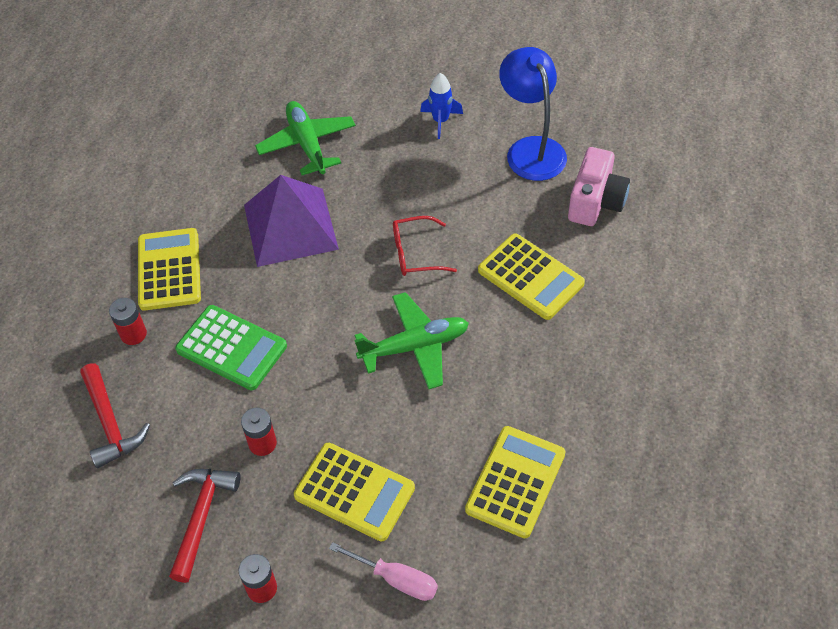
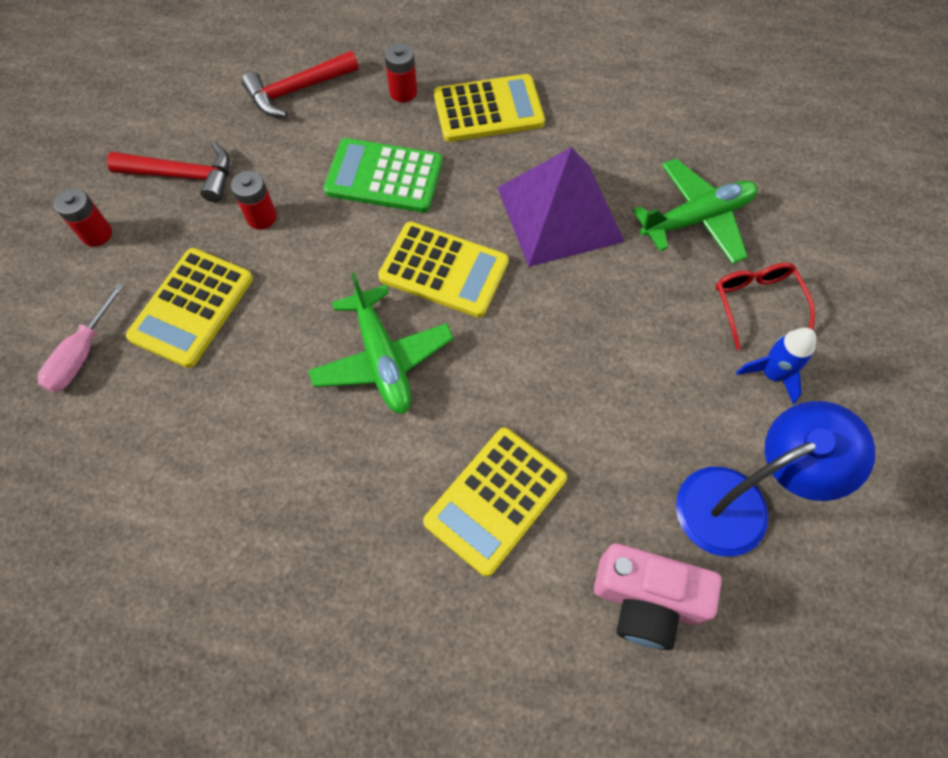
camera: 85 degrees right, 10 degrees up
green calculator [175,305,287,390] -> green calculator turned 75 degrees clockwise [324,138,443,213]
red glasses [393,216,457,276] -> red glasses moved to [716,262,815,350]
yellow calculator [465,426,565,538] -> yellow calculator moved to [378,222,509,317]

